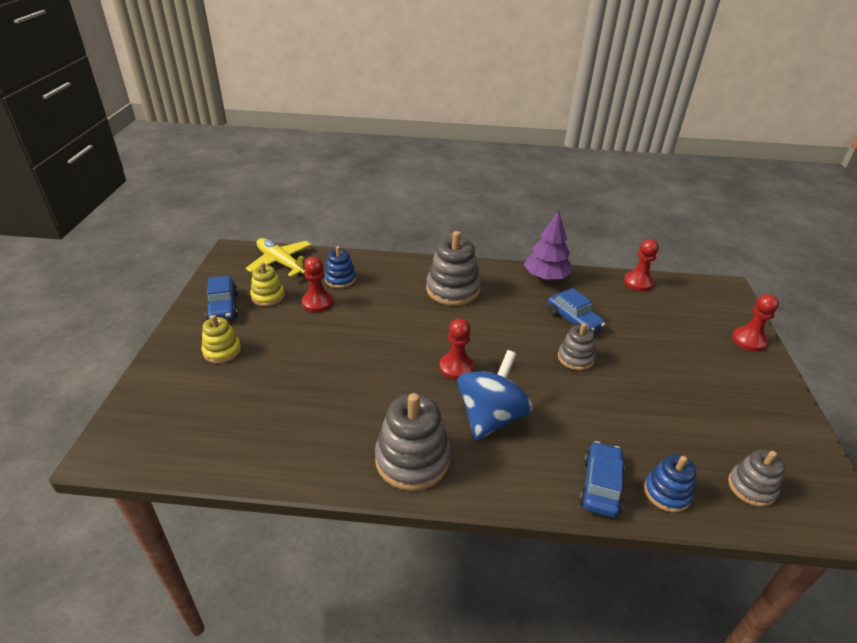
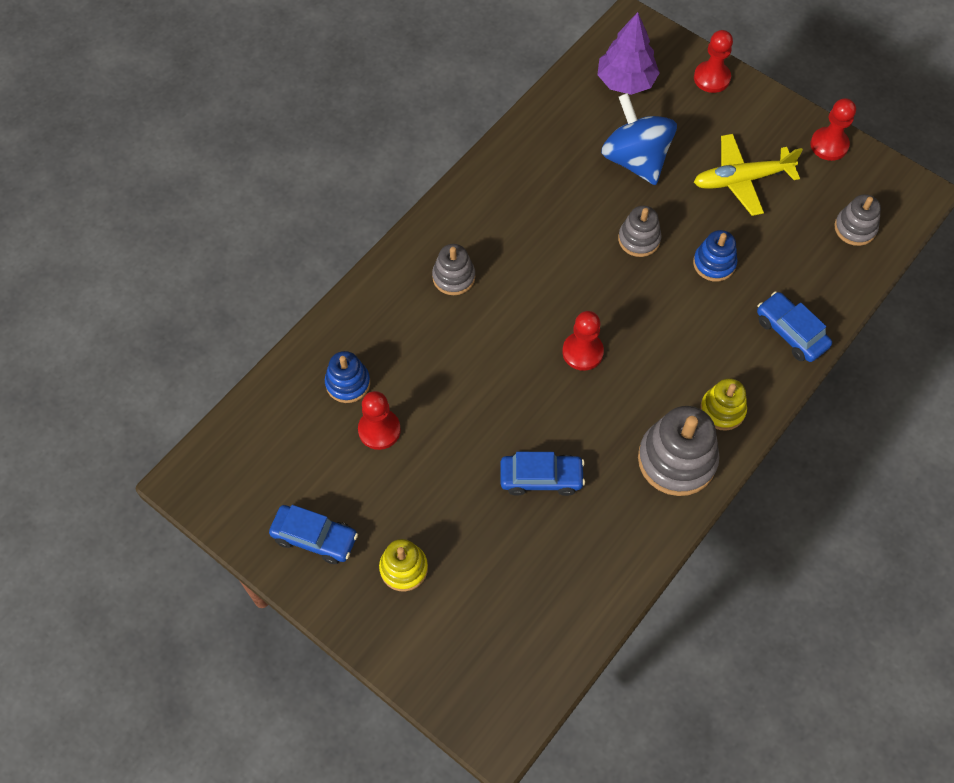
camera: 55 degrees left, 25 degrees up
yellow plane [246,238,312,277] -> yellow plane moved to [694,134,803,216]
yellow stacking toy [250,262,285,306] -> yellow stacking toy moved to [700,378,747,431]
grey stacking toy [426,231,481,306] -> grey stacking toy [432,244,475,295], size x0.59
blue spinning top [457,350,533,441] -> blue spinning top moved to [601,93,677,185]
purple tree [524,211,572,280] -> purple tree moved to [597,12,660,95]
blue car [548,288,606,332] -> blue car moved to [500,452,585,496]
red pawn [624,239,659,291] -> red pawn moved to [810,98,856,161]
blue stacking toy [644,454,696,512] -> blue stacking toy moved to [693,230,737,282]

